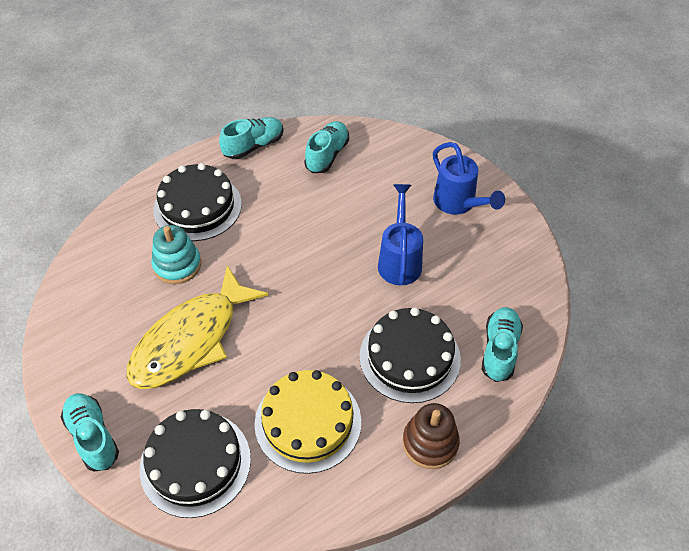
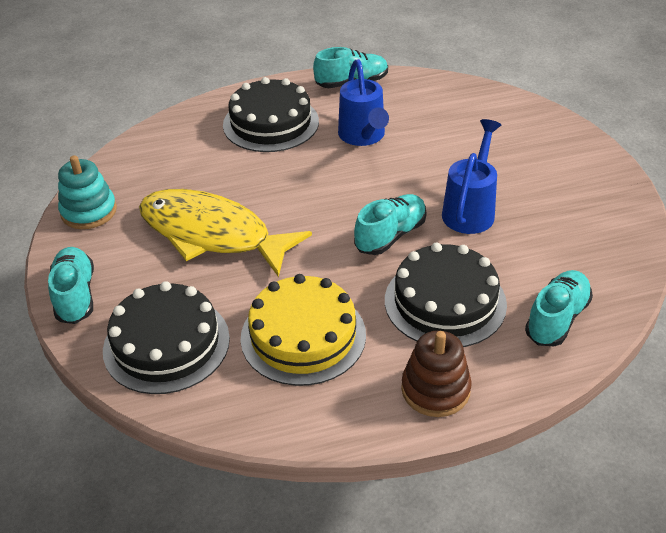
camera: 20 degrees right, 10 degrees down
yellow fish [126,265,269,389] -> yellow fish turned 60 degrees clockwise [139,189,312,277]
turquoise stacking toy [152,225,201,284] -> turquoise stacking toy moved to [58,155,117,229]
turquoise shoe [304,121,349,173] -> turquoise shoe moved to [354,194,427,255]
blue watering can [433,142,505,214] -> blue watering can moved to [338,59,389,146]

